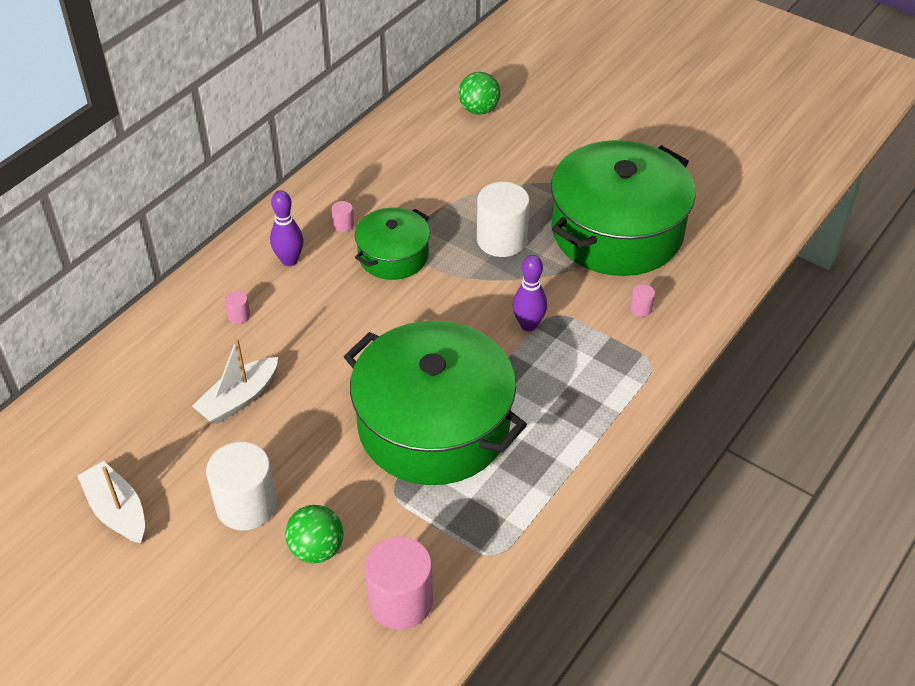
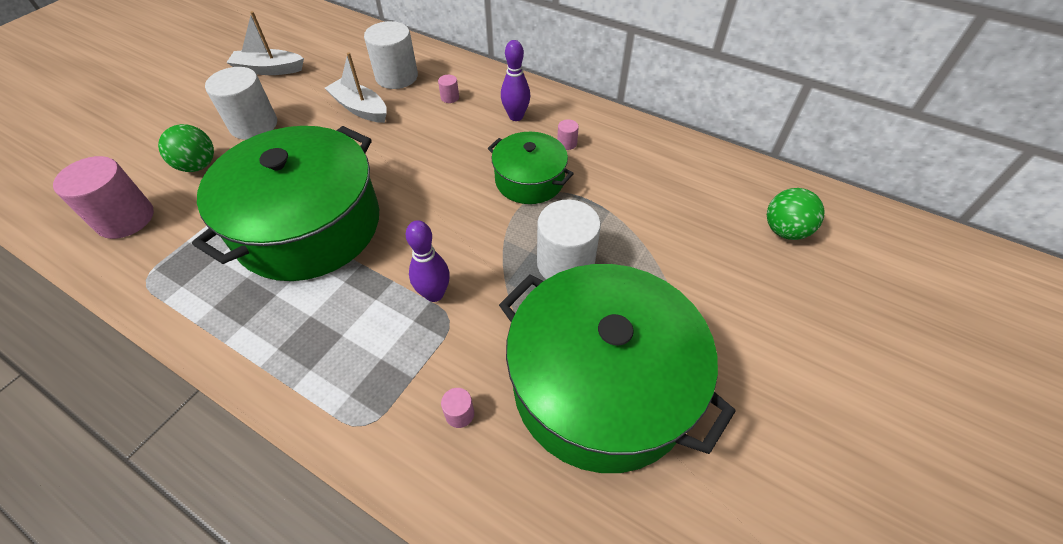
camera: 85 degrees right, 5 degrees up
white boat [77,461,145,544] -> white boat turned 135 degrees counterclockwise [226,11,304,75]
none -> white cylinder [364,21,418,89]

